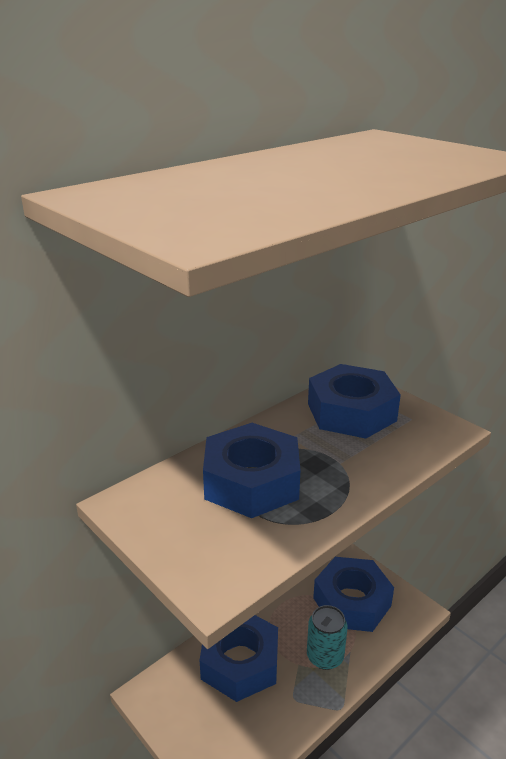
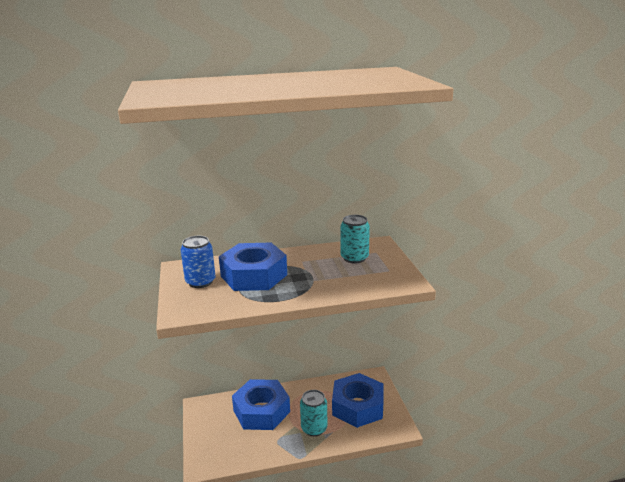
camera: 30 degrees right, 5 degrees down
blue nut [308,364,401,439] -> turquoise can [341,215,370,263]
none -> blue can [181,236,215,288]

